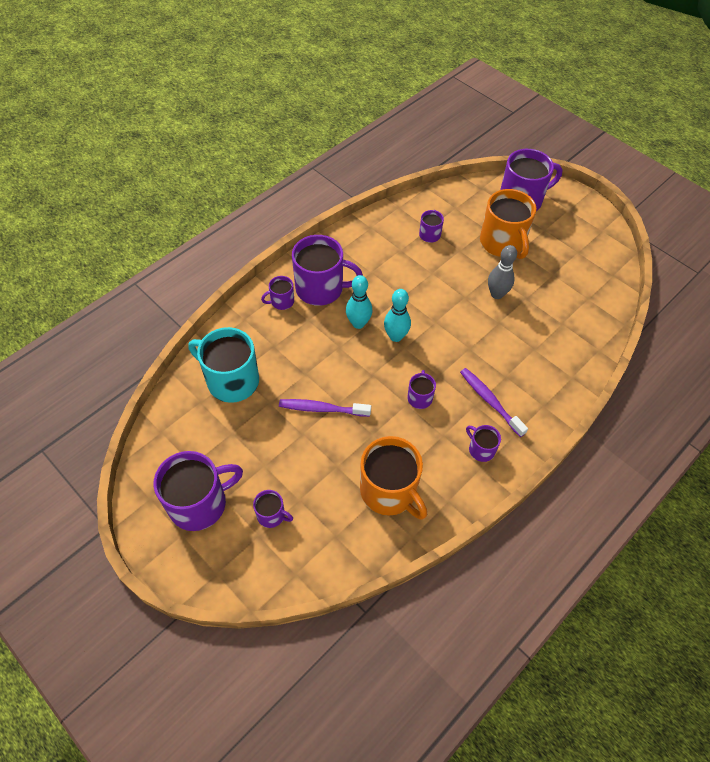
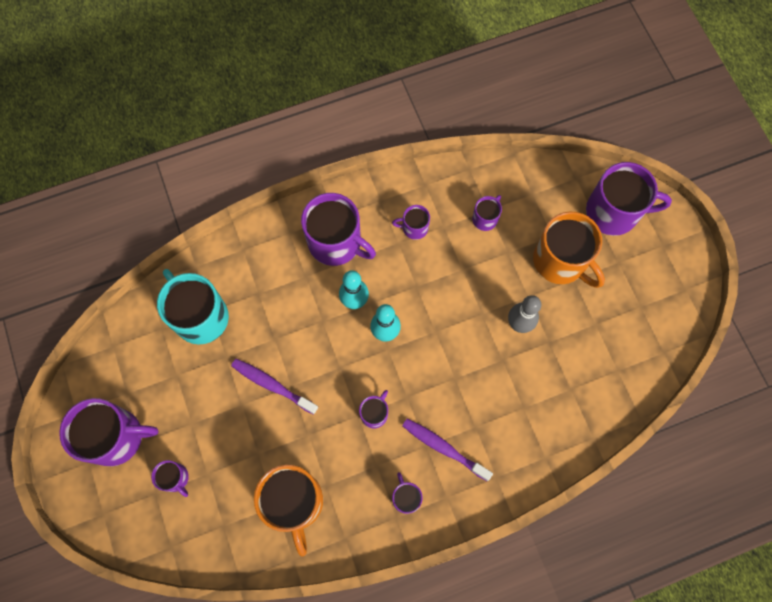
camera: 25 degrees right, 15 degrees up
purple mug [261,276,294,310] -> purple mug moved to [392,205,430,240]
purple toothbrush [460,368,528,437] -> purple toothbrush turned 45 degrees counterclockwise [402,419,493,481]
orange mug [480,189,536,259] -> orange mug turned 45 degrees counterclockwise [533,212,605,288]

